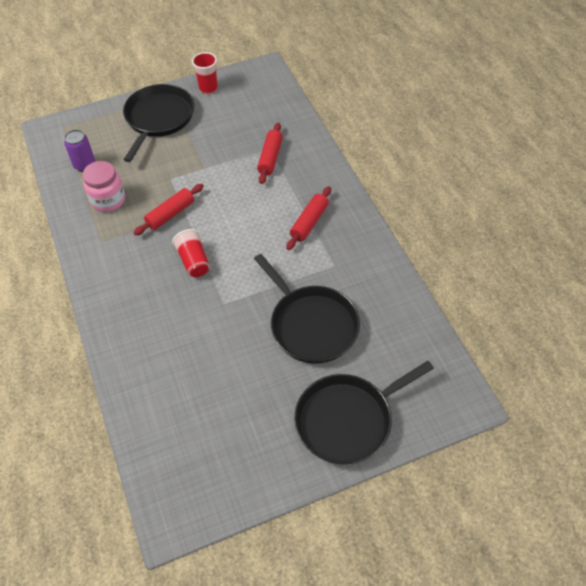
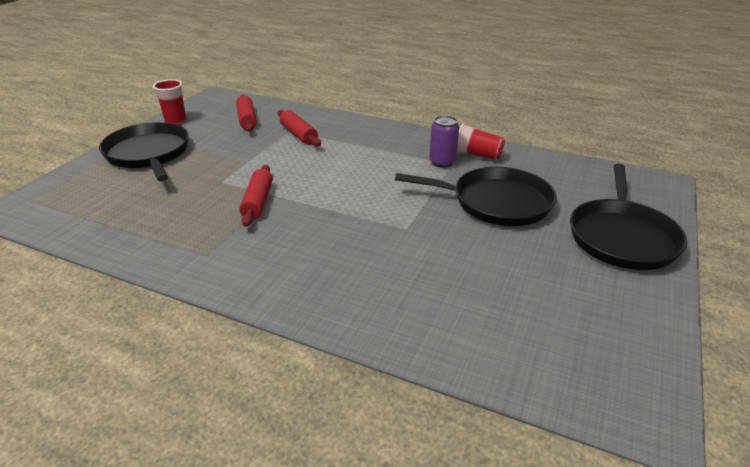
camera: 45 degrees left, 20 degrees down
purple can [64,129,95,172] -> purple can moved to [430,116,459,168]
pink jar [83,161,125,212] -> none
red cup [172,229,210,277] -> red cup moved to [457,123,505,160]
red rolling pin [286,186,331,250] -> red rolling pin moved to [236,95,257,132]

